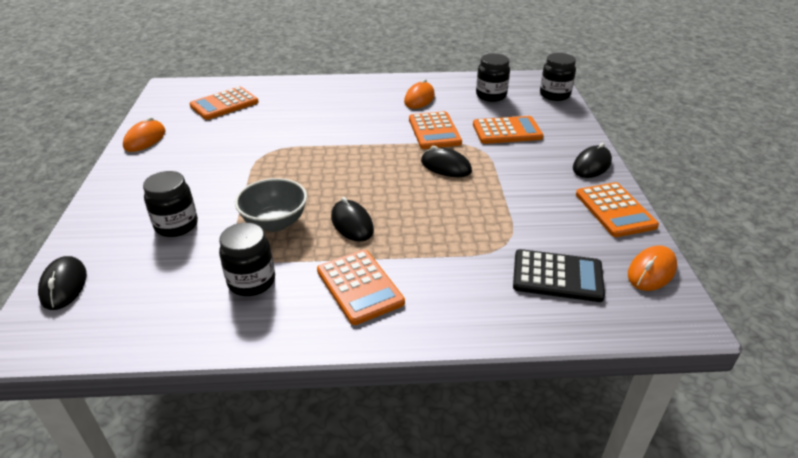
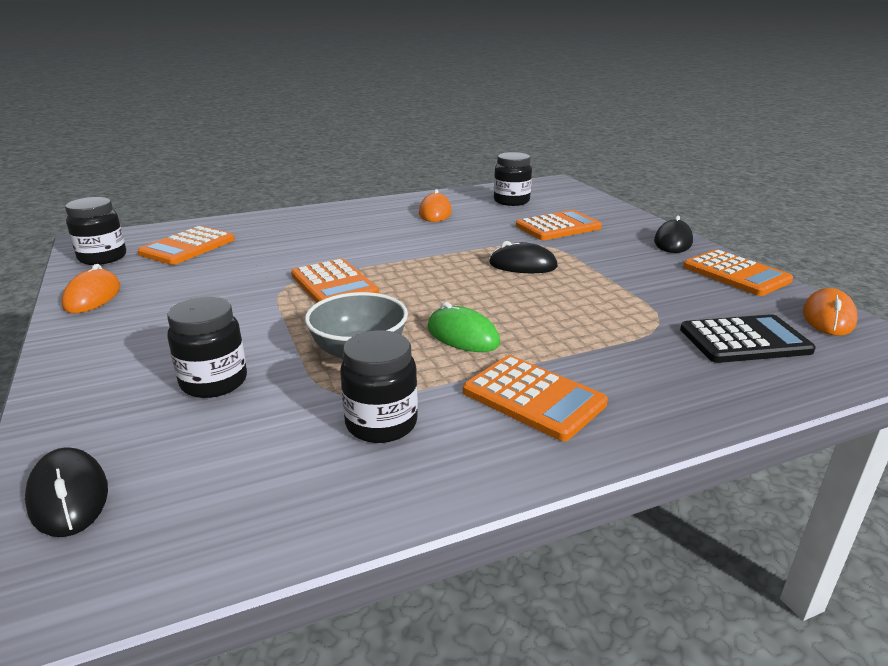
camera: 20 degrees left, 10 degrees down
black mouse [331,197,374,242] -> green mouse [427,302,500,352]
orange calculator [409,111,462,149] -> orange calculator moved to [291,258,379,303]
black jar [540,53,576,101] -> black jar moved to [65,197,126,265]

